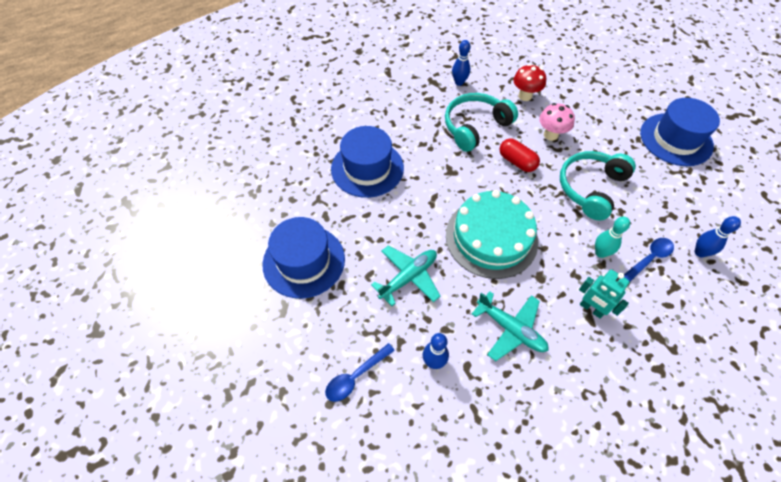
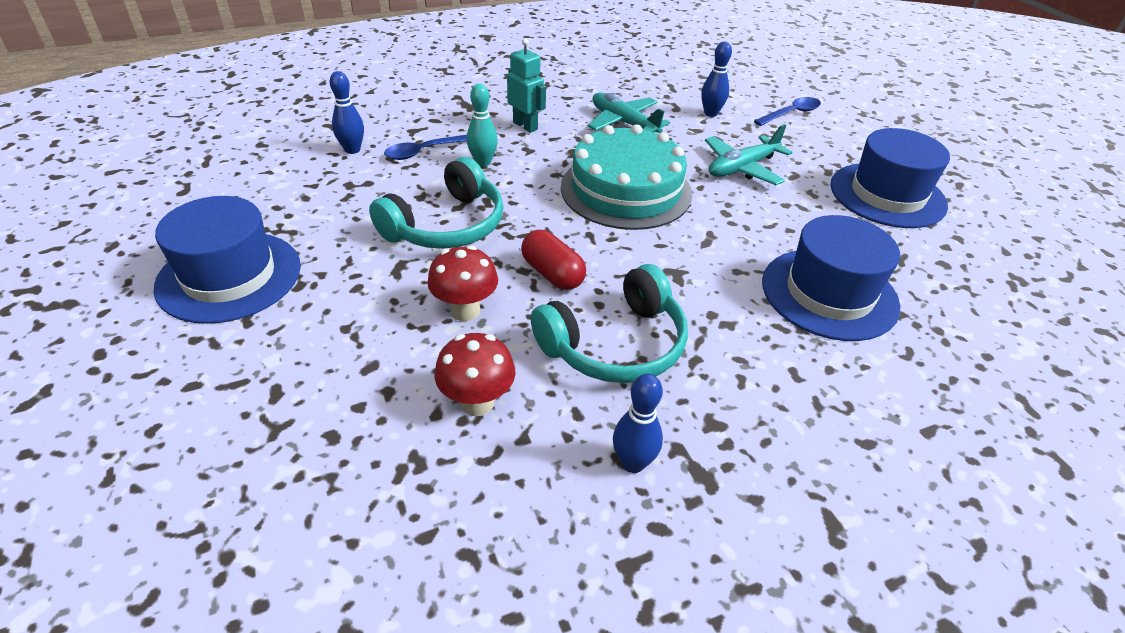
camera: 175 degrees left, 15 degrees down
pink mushroom [539,103,575,141] -> red mushroom [427,245,498,321]

